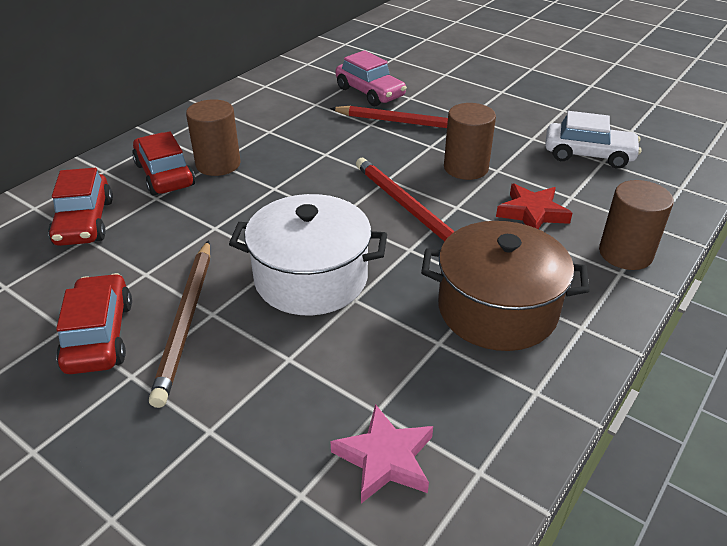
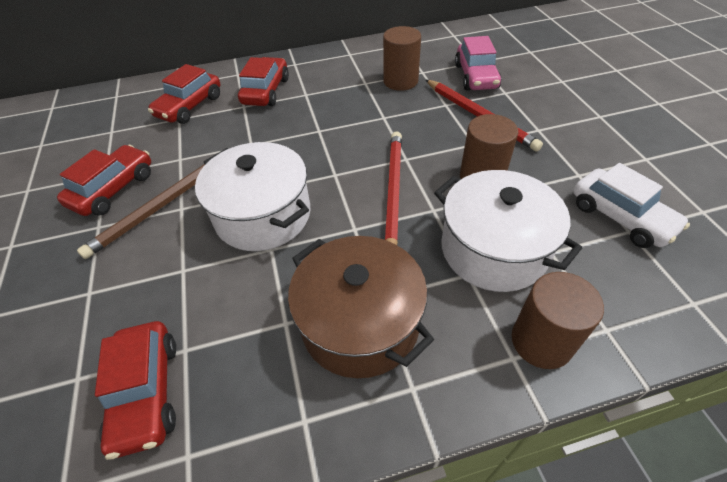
camera: 40 degrees right, 10 degrees up
brown cylinder [186,99,241,176] -> brown cylinder moved to [383,26,421,91]
pink star [330,404,433,503] -> red car [95,321,176,460]
red star [496,184,572,229] -> white pot [434,170,582,292]

